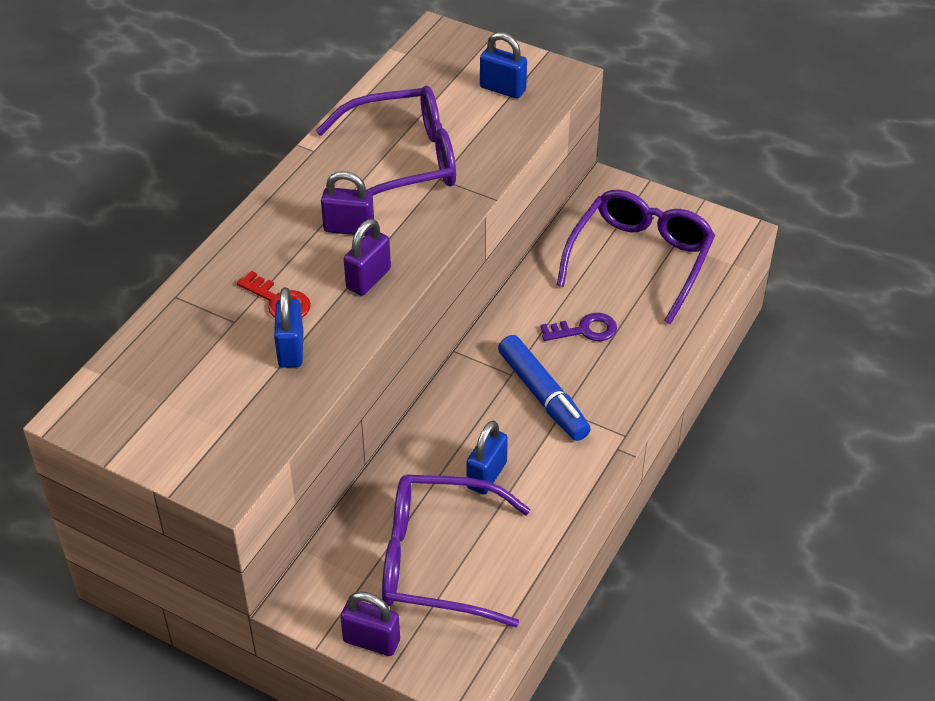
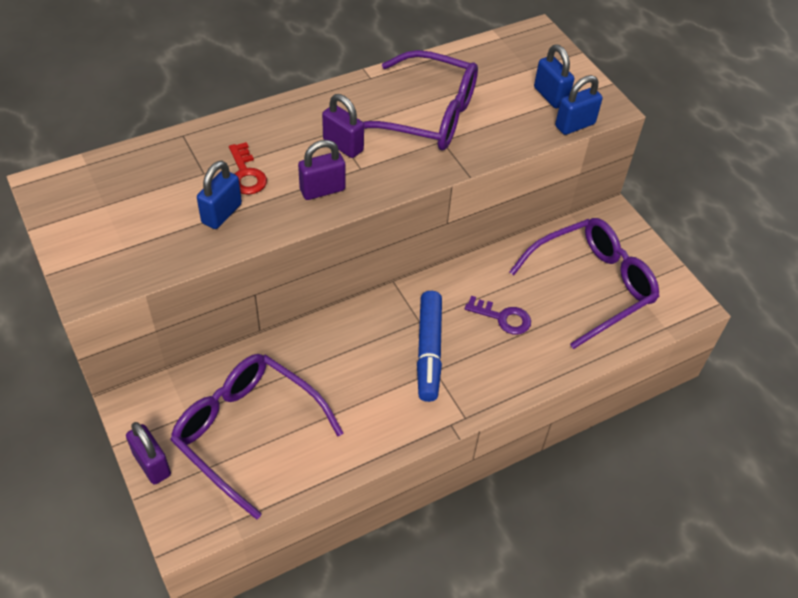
camera: 30 degrees right, 5 degrees up
blue padlock [467,421,508,494] -> blue padlock moved to [555,75,603,135]

